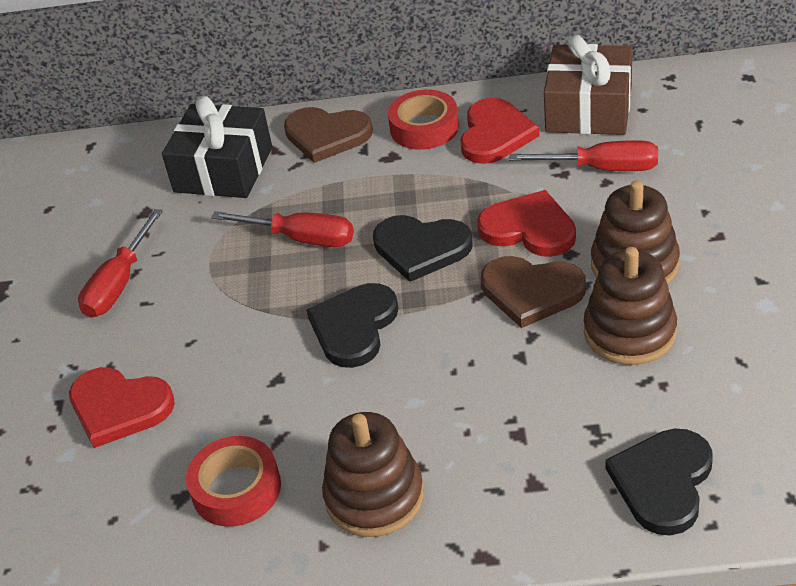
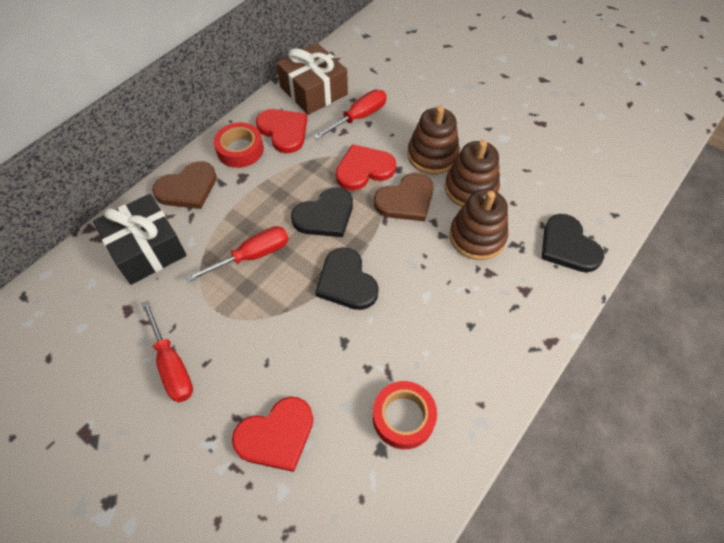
camera: 55 degrees left, 15 degrees up
brown stacking toy [322,412,424,537] -> brown stacking toy moved to [449,189,508,260]

